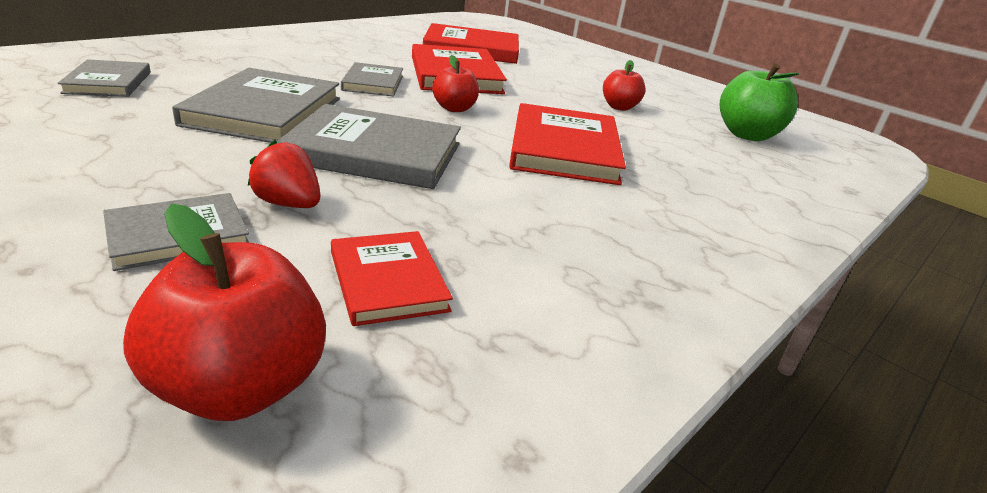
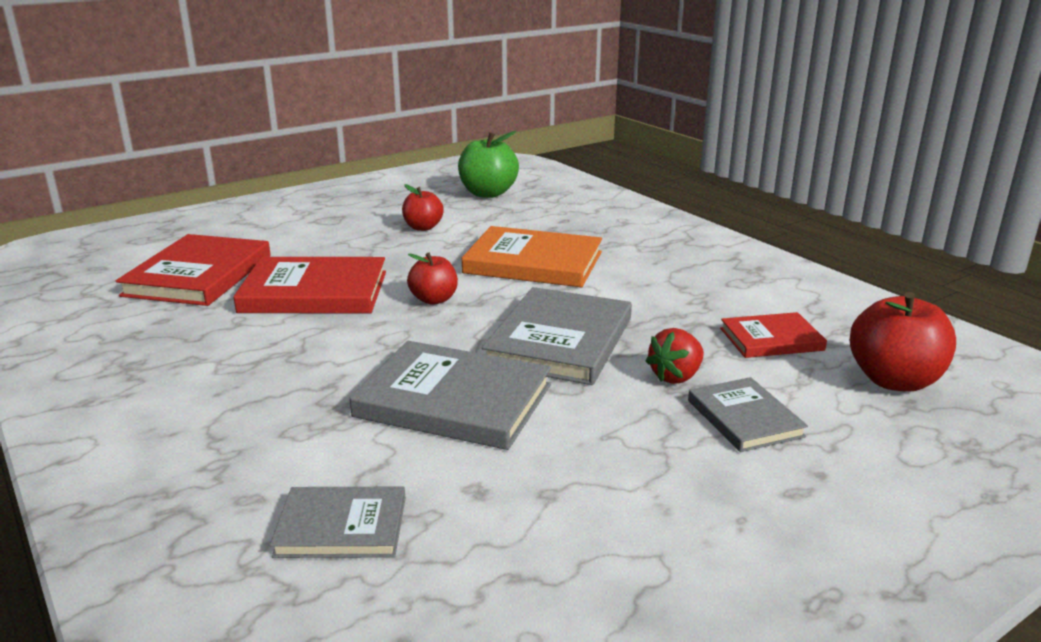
camera: 75 degrees left, 5 degrees down
grey book [341,62,403,97] -> none
red book [509,103,626,185] -> orange book [462,226,602,287]

